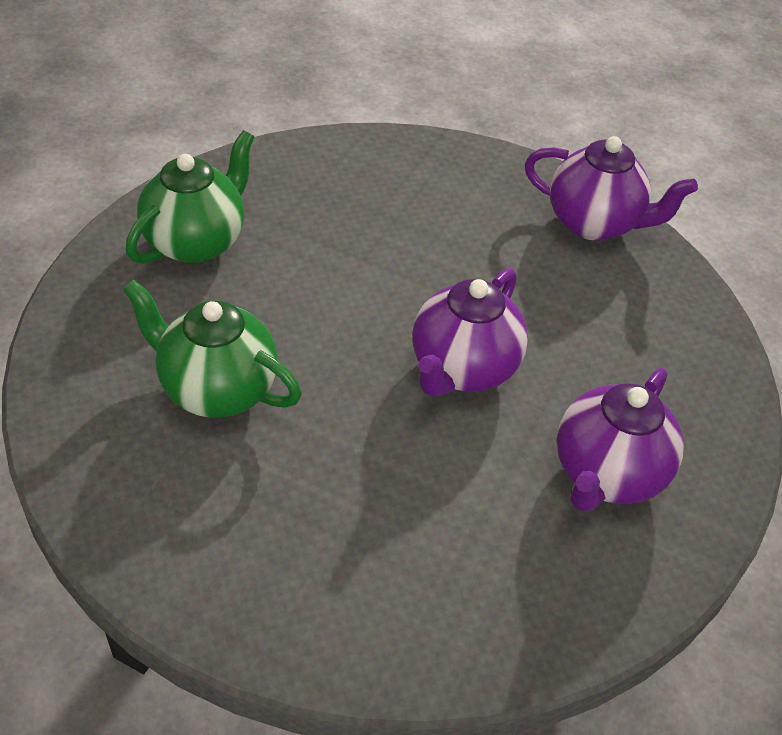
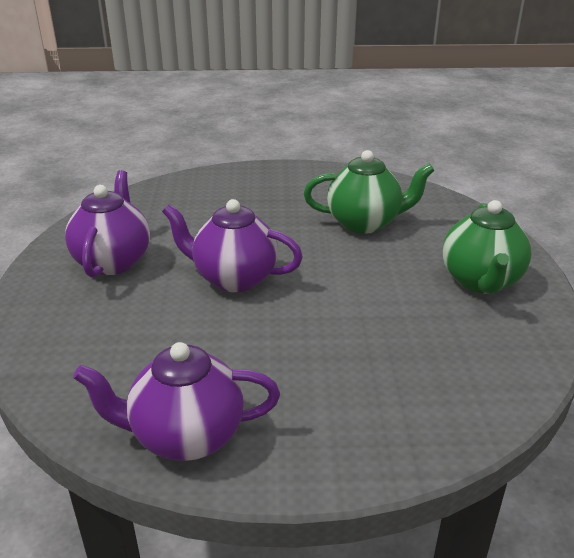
camera: 155 degrees right, 15 degrees down
purple teapot [413,268,528,397] -> purple teapot turned 75 degrees counterclockwise [162,199,303,292]

